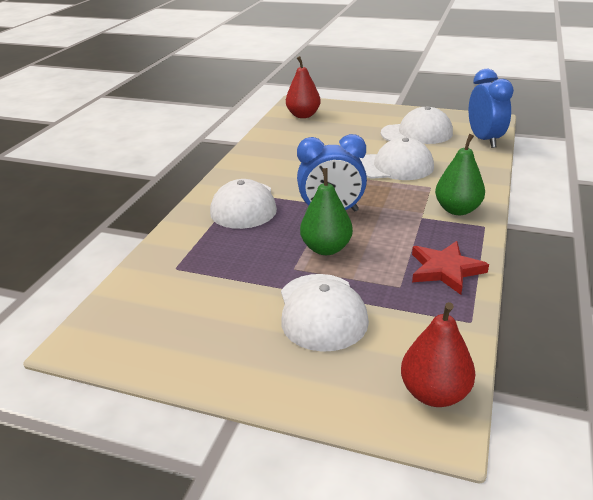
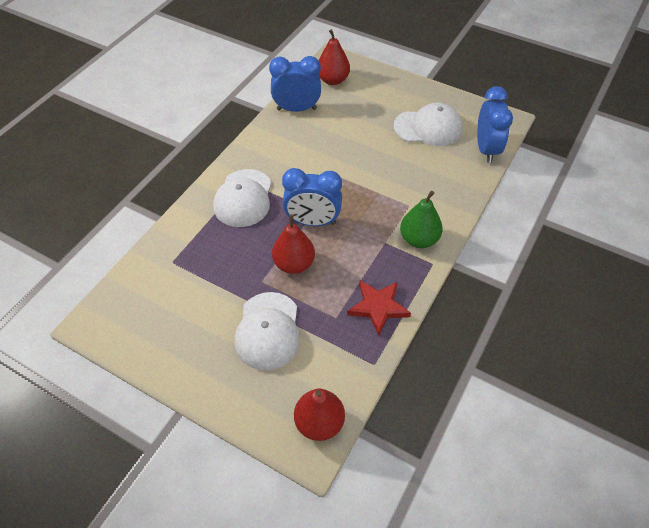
camera: 10 degrees right, 20 degrees up
green pear [300,168,353,255] -> red pear [272,214,315,274]
white cap [360,137,434,180] -> none
none -> blue clock [269,56,321,112]

